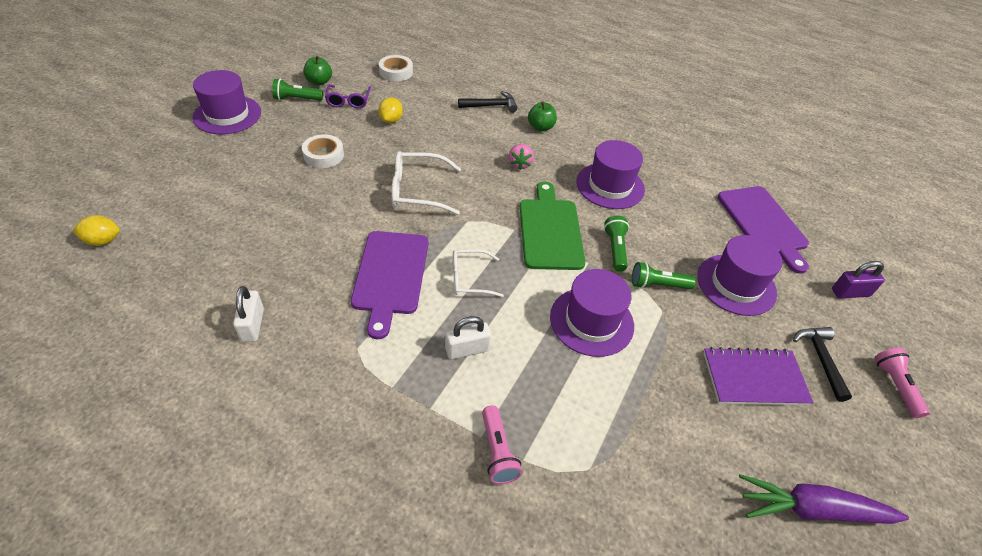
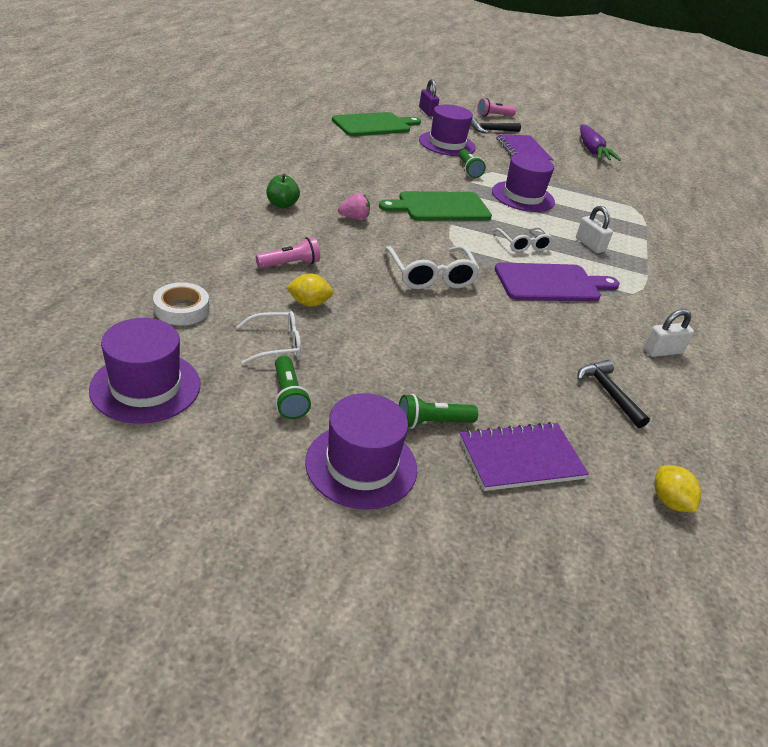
camera: 105 degrees left, 10 degrees down
white tape [302,134,344,168] -> none
green apple [303,56,332,85] -> none
purple glasses [325,84,371,108] -> white glasses [236,311,301,365]
black hammer [458,91,517,113] -> black hammer moved to [577,360,650,428]
pink flashlight [482,405,522,484] -> pink flashlight moved to [256,237,320,268]
purple hat [576,140,645,209] -> purple hat moved to [89,318,200,424]
green flashlight [604,216,629,272] -> green flashlight moved to [399,394,478,429]
purple cutting board [718,186,809,274] -> green cutting board [332,112,421,136]
none -> purple notebook [459,422,589,491]

